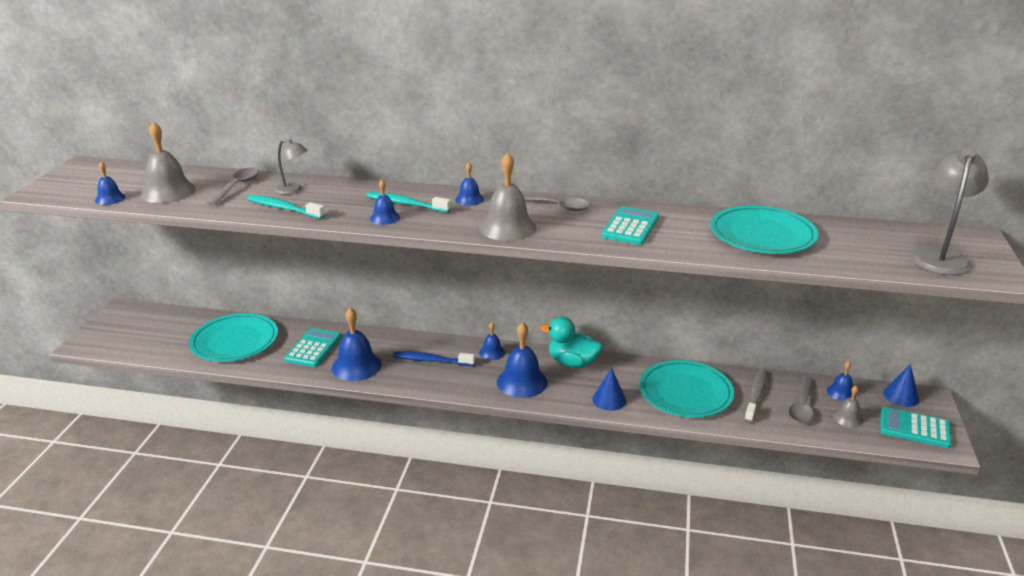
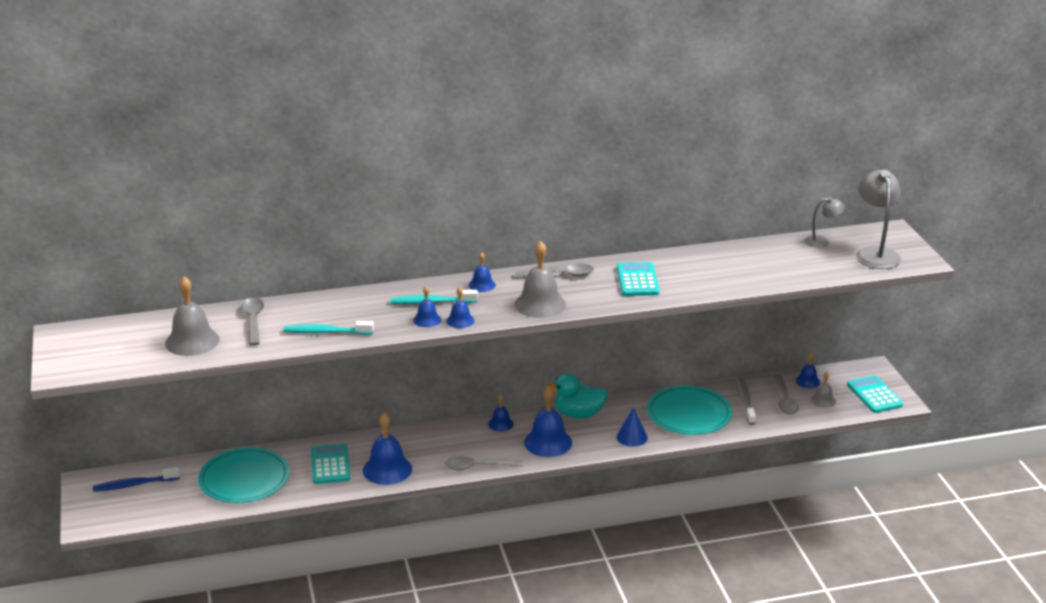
camera: 25 degrees left, 0 degrees up
blue bell [95,162,126,205] -> blue bell moved to [446,287,474,328]
grey lamp [275,139,308,195] -> grey lamp moved to [805,197,845,248]
blue toothbrush [393,351,475,366] -> blue toothbrush moved to [93,467,180,492]
turquoise plate [710,206,818,254] -> none
turquoise calculator [880,407,952,448] -> turquoise calculator turned 75 degrees clockwise [847,376,903,413]
blue cone [884,364,919,407] -> none
none -> grey spoon [445,456,523,470]

